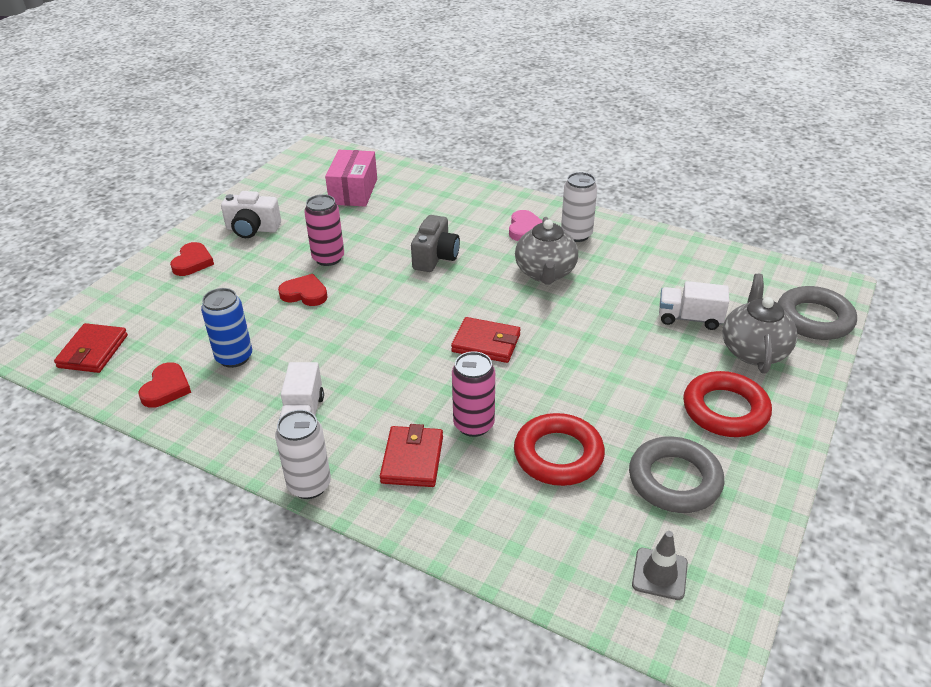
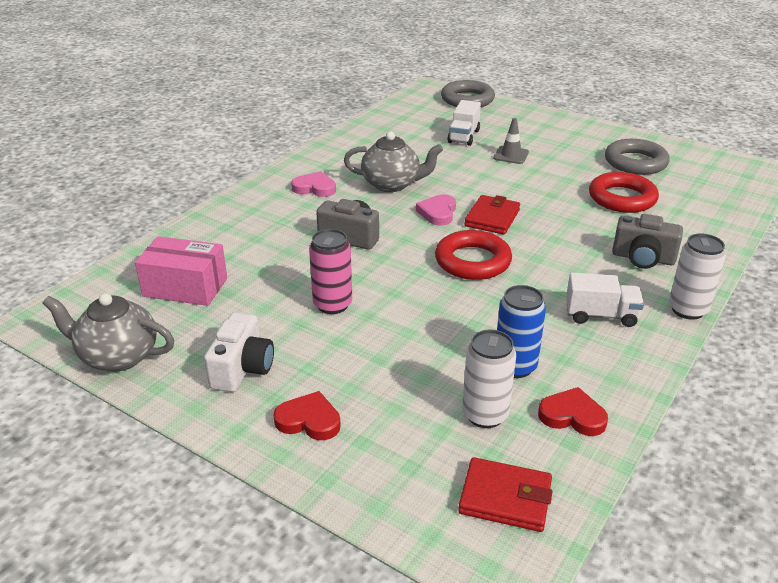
camera: 85 degrees left, 5 degrees down
red heart [278,274,328,306] -> none
red wallet [380,424,443,487] -> grey camera [612,214,683,269]
pink can [452,351,495,437] -> none
white can [561,172,597,242] -> white can moved to [462,330,516,428]
grey traffic cone [632,531,688,600] -> grey traffic cone moved to [493,118,529,164]
red ring [683,371,772,437] -> red ring moved to [435,230,512,280]
grey teapot [722,274,797,374] -> grey teapot moved to [43,293,174,372]
none -> pink heart [416,194,456,226]

